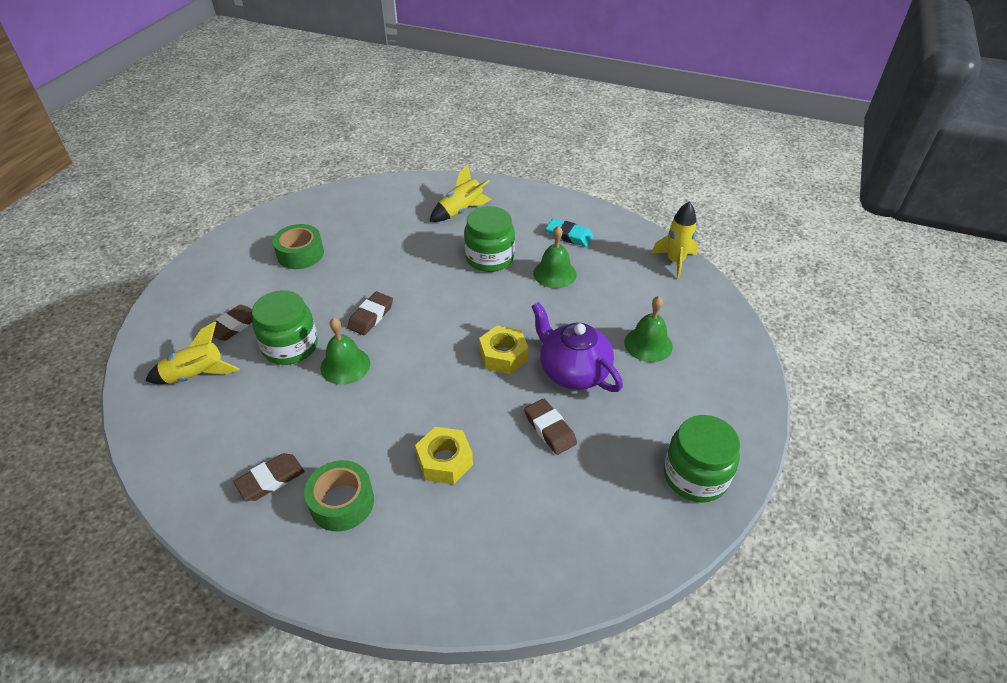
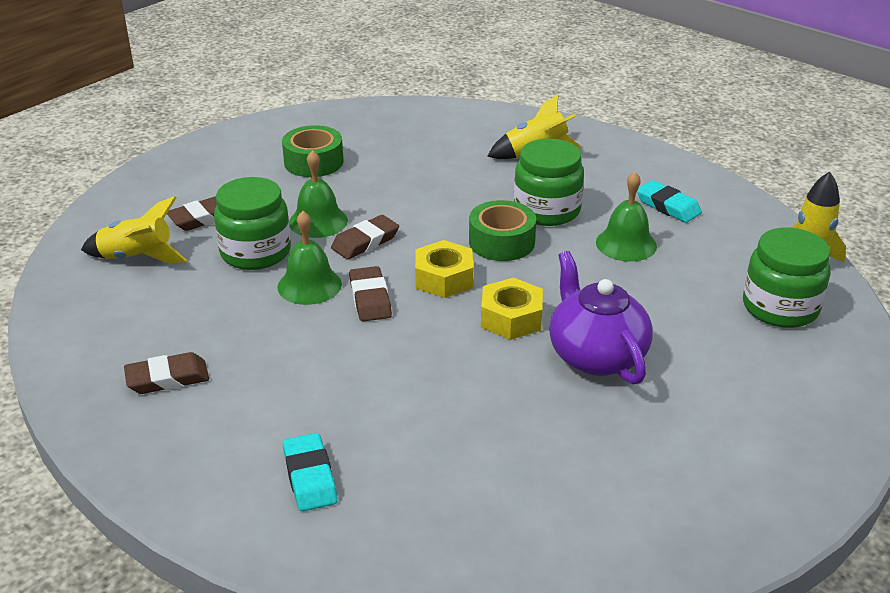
camera: 20 degrees right, 10 degrees down
green tape [304,460,374,531] -> green tape moved to [469,200,536,261]
yellow nut [415,427,473,484] -> yellow nut moved to [415,240,473,298]
brown eraser [524,399,577,455] -> brown eraser moved to [349,266,392,321]
green bell [624,296,673,362] -> green bell moved to [289,150,348,238]
green jar [664,415,740,502] -> green jar moved to [743,227,831,328]
none -> turquoise eraser [283,433,338,511]

